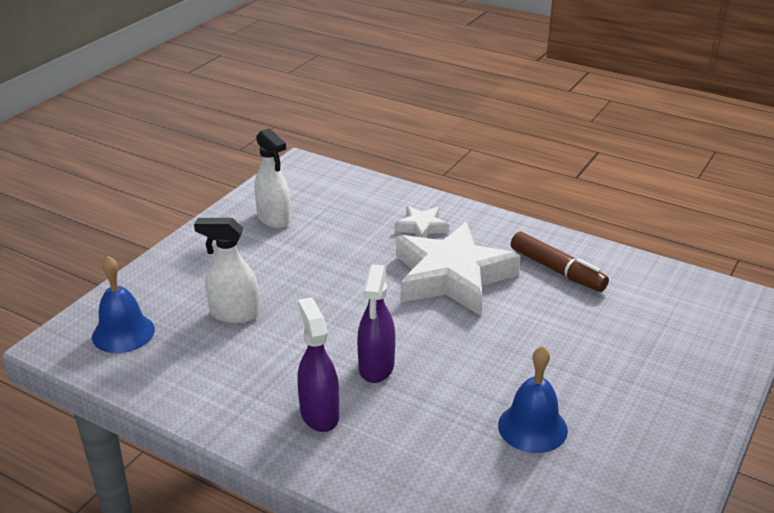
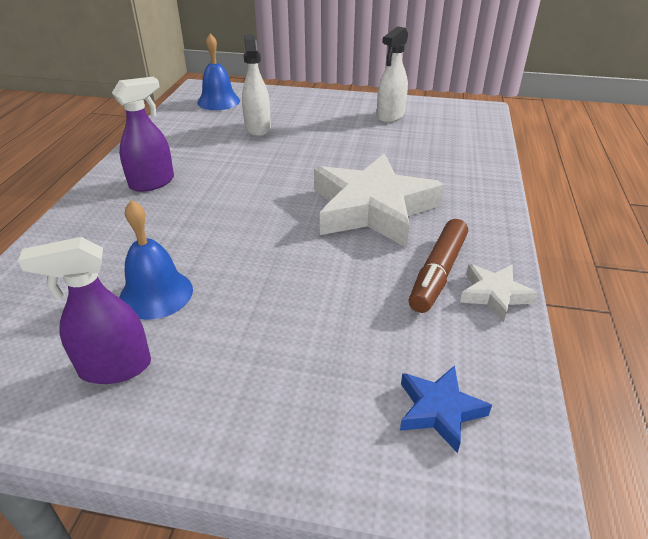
camera: 70 degrees right, 5 degrees up
purple spray bottle [357,264,395,383] -> purple spray bottle moved to [18,237,151,384]
white star [395,206,449,238] -> white star moved to [460,264,538,322]
none -> blue star [400,366,492,453]

